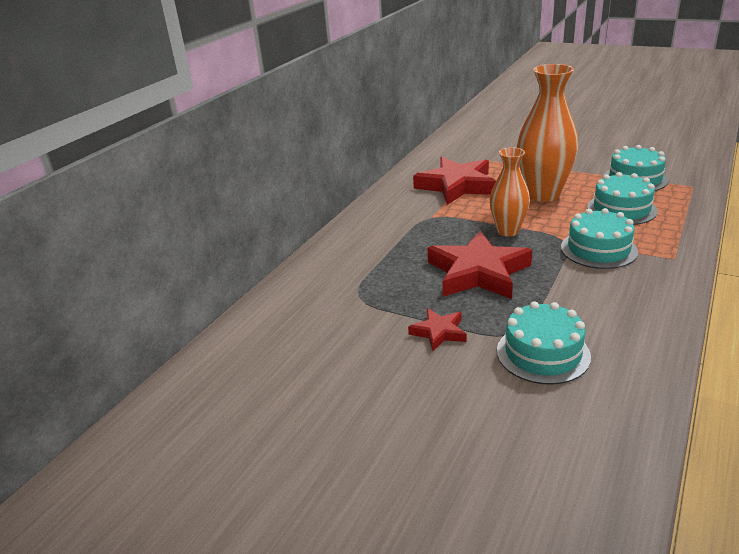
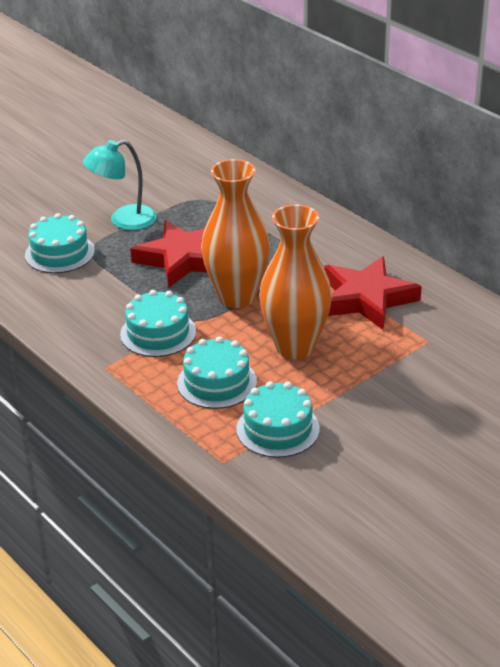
camera: 110 degrees right, 5 degrees up
red star [408,308,467,351] -> turquoise lamp [83,140,157,230]
orange vase [490,147,530,236] -> orange vase [201,159,270,308], size x1.62

